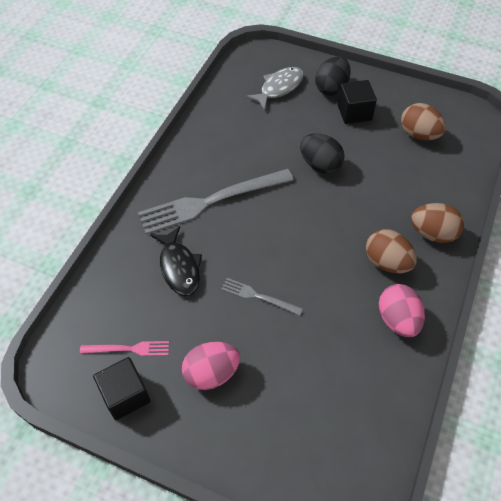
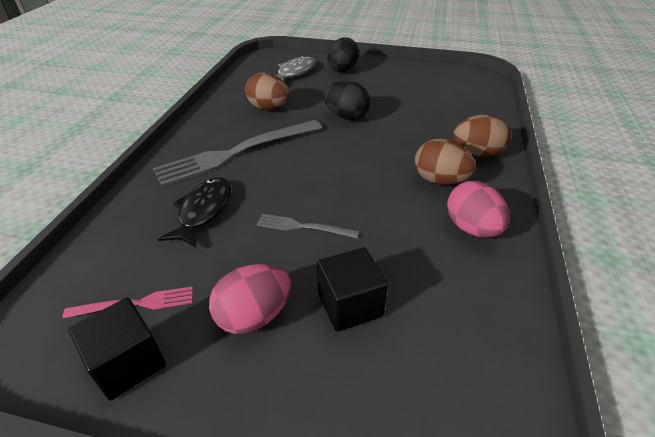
camera: 10 degrees left, 15 degrees down
black fish [151,226,202,296] -> black fish turned 135 degrees counterclockwise [158,177,231,248]
black cube [337,80,377,124] -> black cube moved to [317,247,388,332]
brown egg [401,103,446,140] -> brown egg moved to [245,72,289,110]

